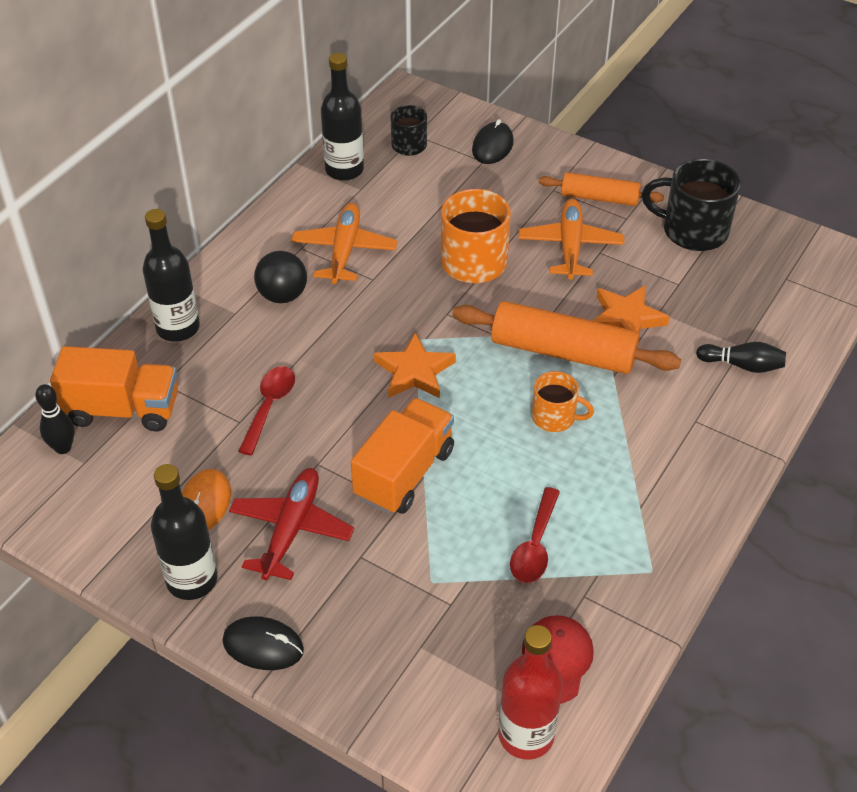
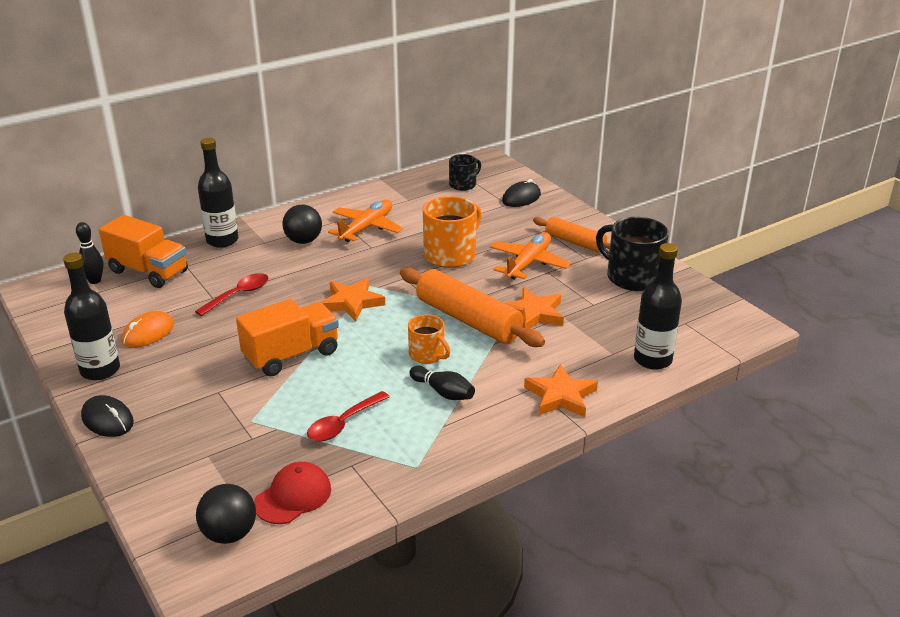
camera: 25 degrees right, 15 degrees down
red plane [229,468,354,580] -> none
black bottle [321,53,364,181] -> black bottle moved to [634,243,682,370]
red bottle [498,625,563,760] -> black ball [196,484,256,544]
black bowling pin [696,342,786,373] -> black bowling pin moved to [409,366,475,400]
none -> orange star [524,364,598,417]

